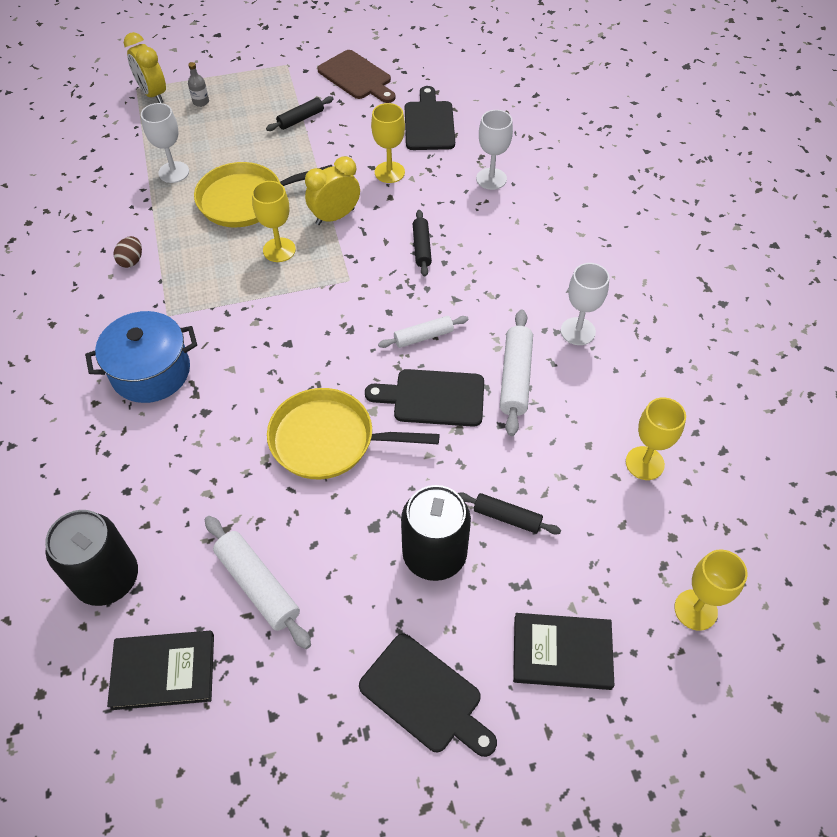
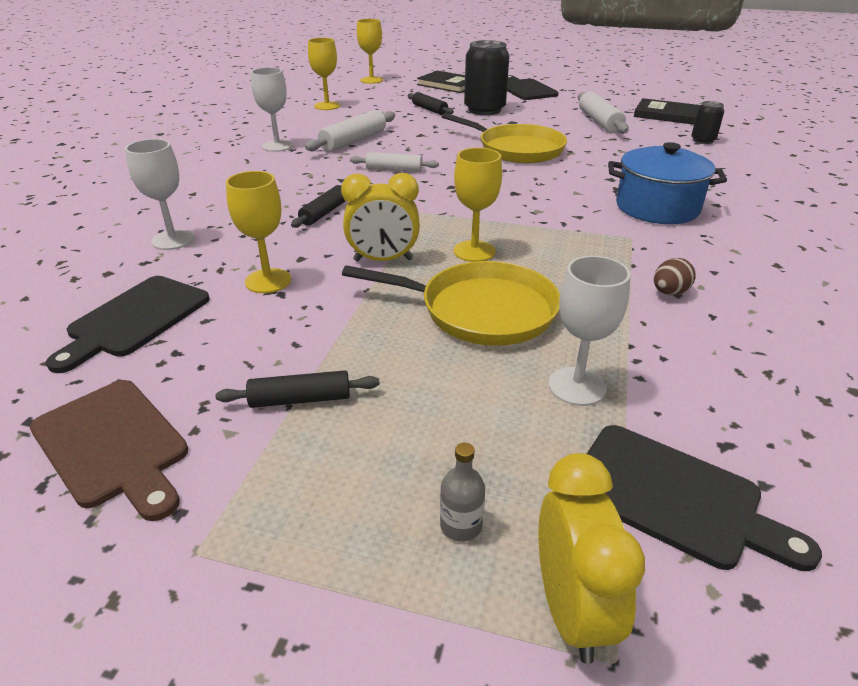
camera: 150 degrees left, 20 degrees down
black can [45,510,138,606] -> black can [691,101,724,144], size x0.52
brown cutting board [317,50,396,103] -> brown cutting board turned 150 degrees clockwise [30,380,188,521]
black cutting board [365,369,484,427] -> black cutting board moved to [587,425,822,571]

